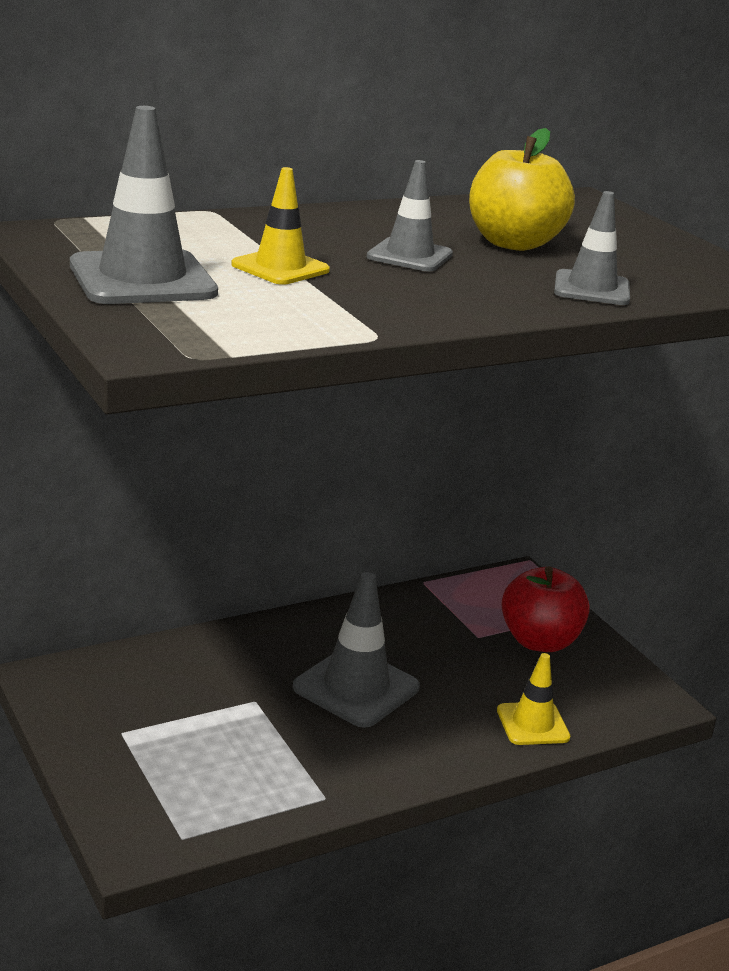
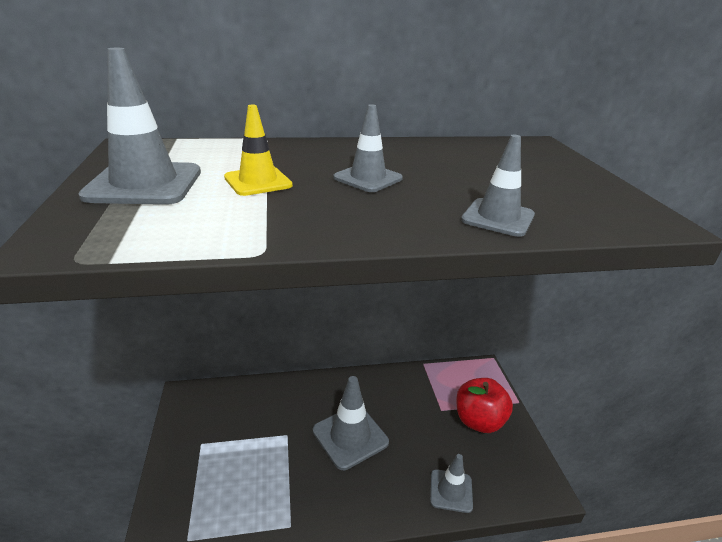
camera: 20 degrees right, 5 degrees up
yellow apple [469,128,575,251] -> none
yellow traffic cone [497,653,570,745] -> grey traffic cone [430,454,473,513]

